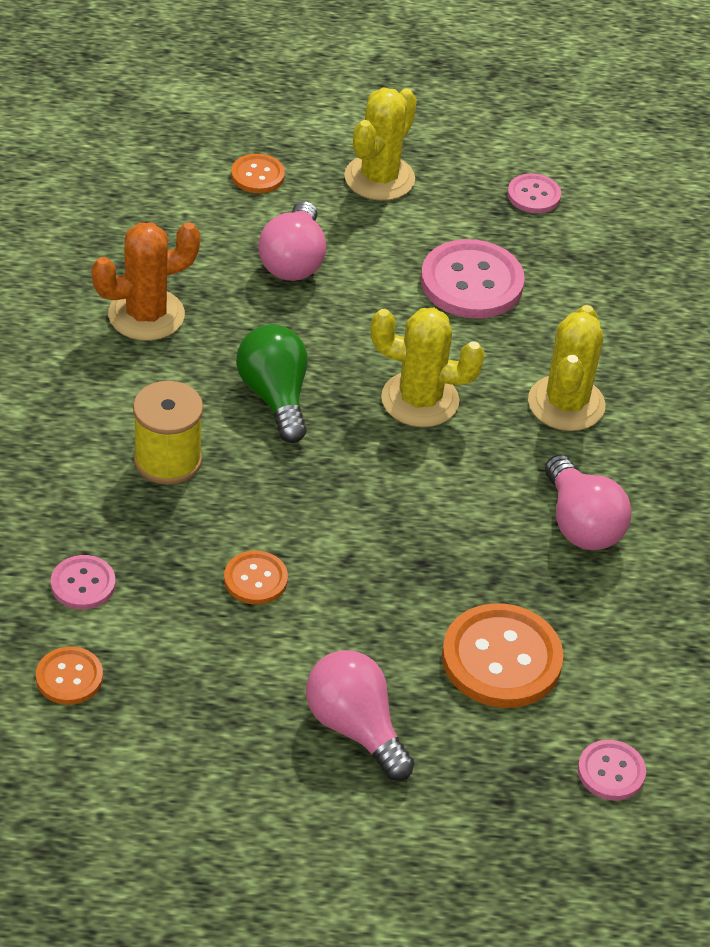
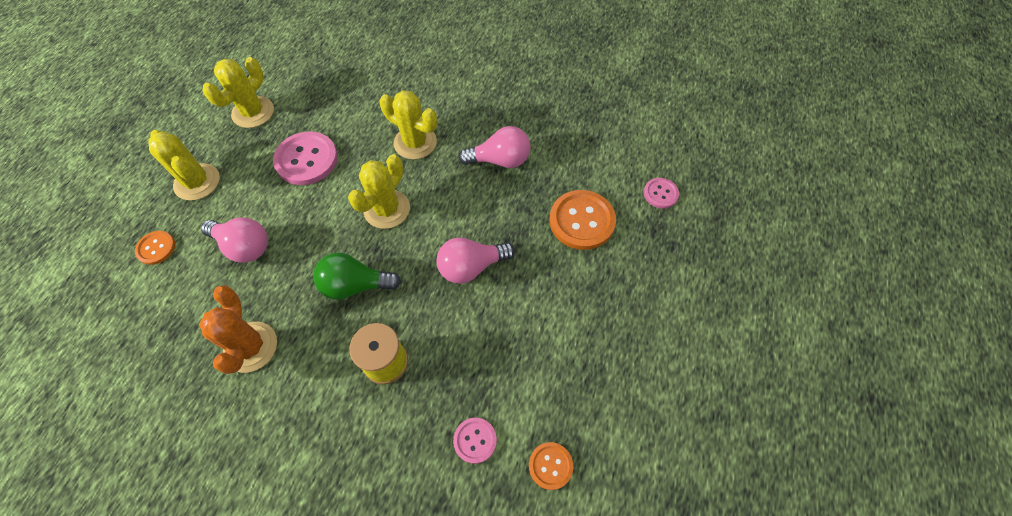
camera: 70 degrees left, 15 degrees up
orange button [224,551,288,605] -> none
pink light bulb [306,650,415,781] -> pink light bulb moved to [436,237,515,284]
pink button [507,173,561,213] -> yellow cactus [203,57,274,128]

